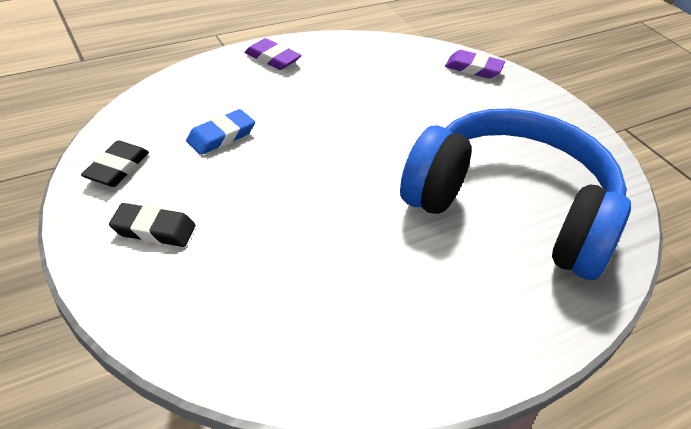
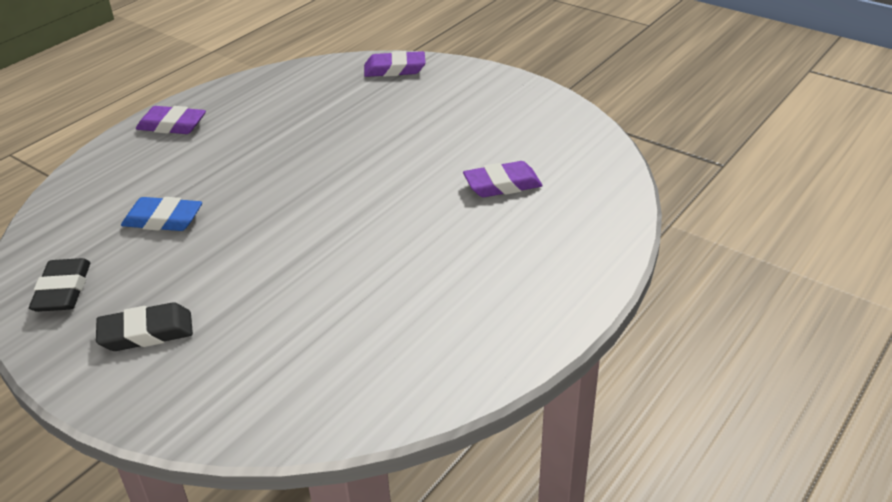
camera: 20 degrees left, 5 degrees down
blue eraser [186,109,255,155] -> blue eraser turned 75 degrees clockwise [121,197,202,231]
blue headphones [400,108,631,280] -> purple eraser [463,161,543,197]

